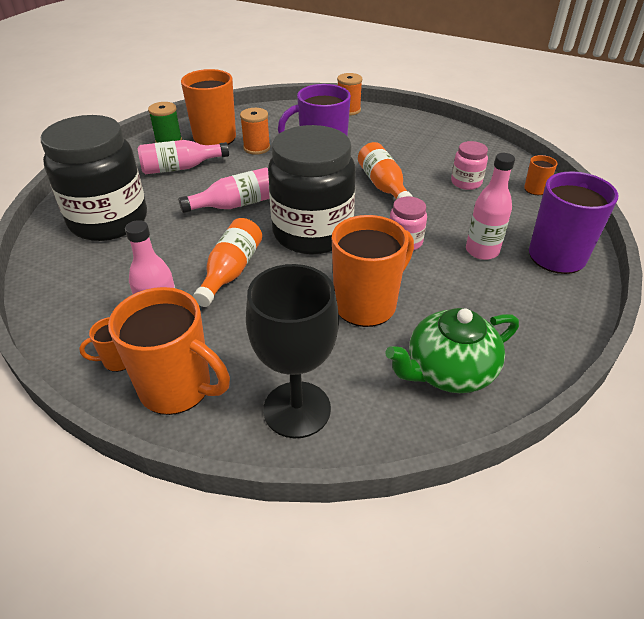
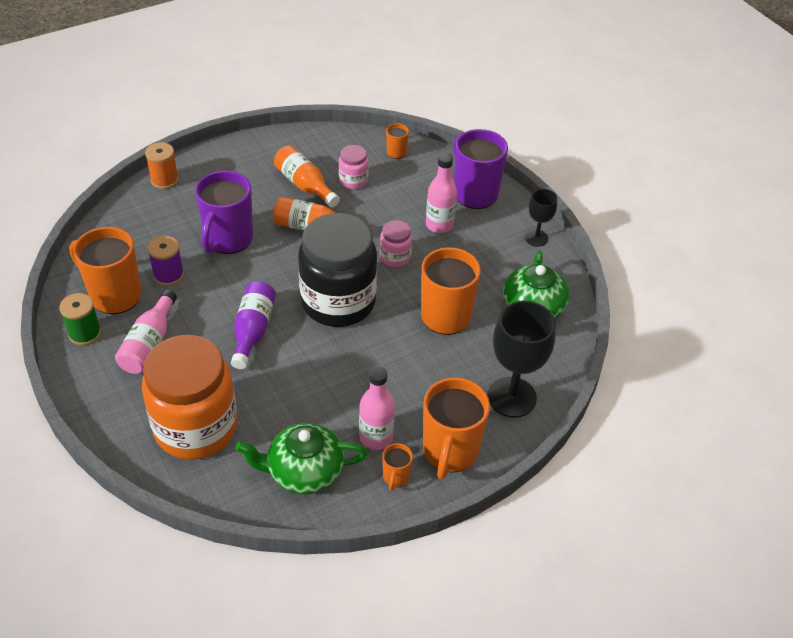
camera: 60 degrees left, 5 degrees up
black jar [41,115,147,241] -> orange jar [142,335,237,460]
orange mug [108,287,230,415] -> orange mug turned 135 degrees clockwise [423,377,490,479]
pink bottle [178,168,270,213] -> purple bottle [231,281,276,369]
orange bottle [193,218,262,307] -> orange bottle moved to [274,145,340,207]
orange spool [240,108,270,155] -> purple spool [147,236,184,286]
none -> green teapot [235,423,367,495]
none -> black goblet [525,189,557,247]

